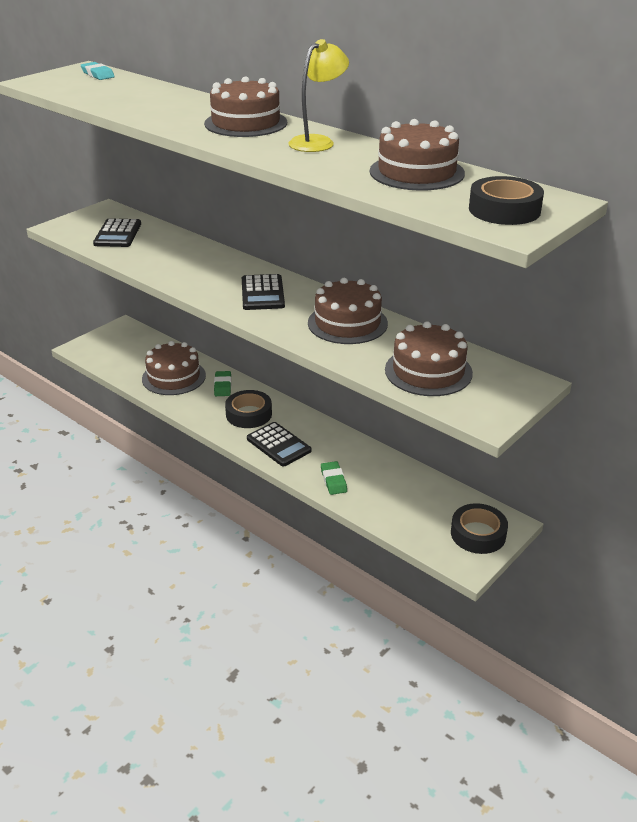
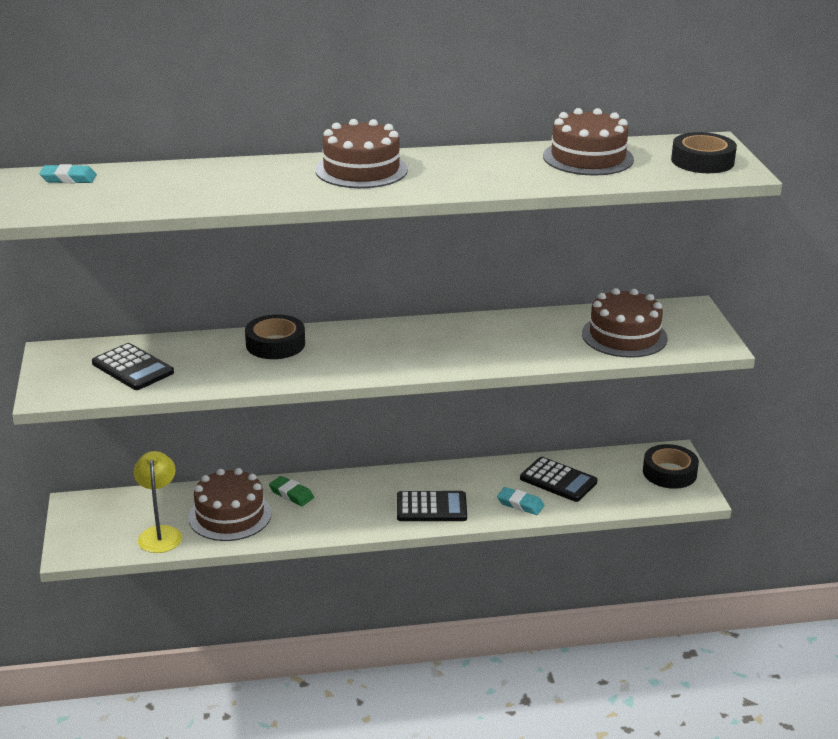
camera: 50 degrees left, 5 degrees down
black tape [225,390,272,428] -> black tape moved to [245,314,305,359]
black calculator [242,274,285,310] -> black calculator moved to [520,457,597,502]
yellow lamp [288,39,349,152] -> yellow lamp moved to [134,451,182,553]
brown cake [308,278,388,344] -> none
green eraser [321,461,347,495] -> turquoise eraser [497,487,544,515]

